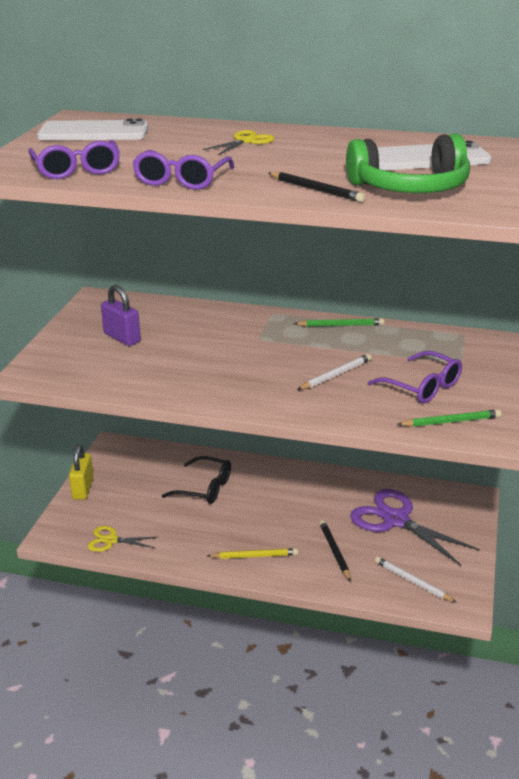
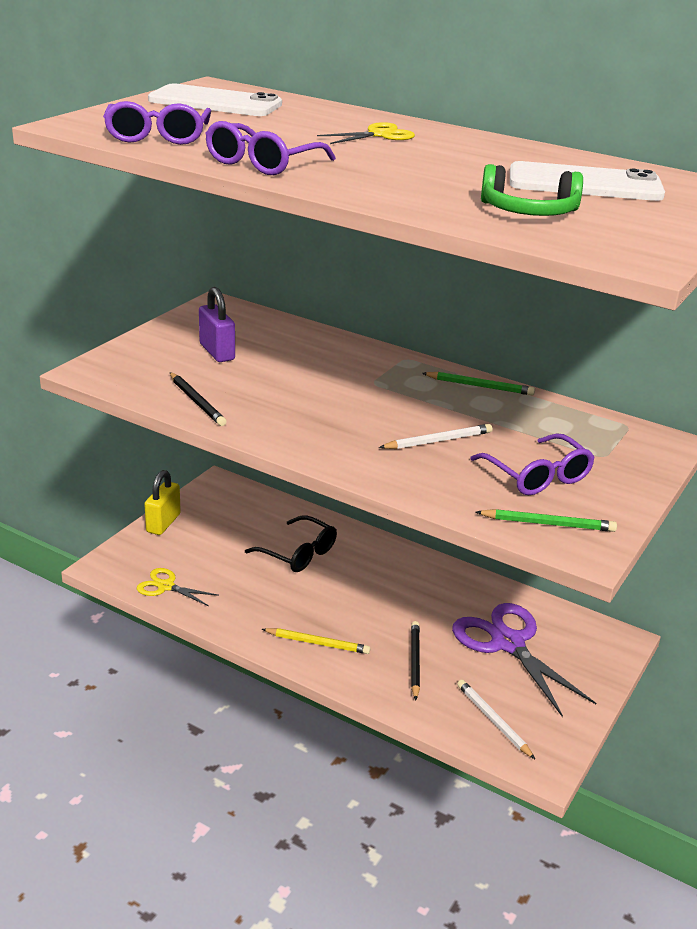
camera: 15 degrees right, 0 degrees up
black pencil [268,172,365,202] -> black pencil moved to [170,372,227,426]
green headphones [346,134,470,193] -> green headphones [481,164,583,216], size x0.66

